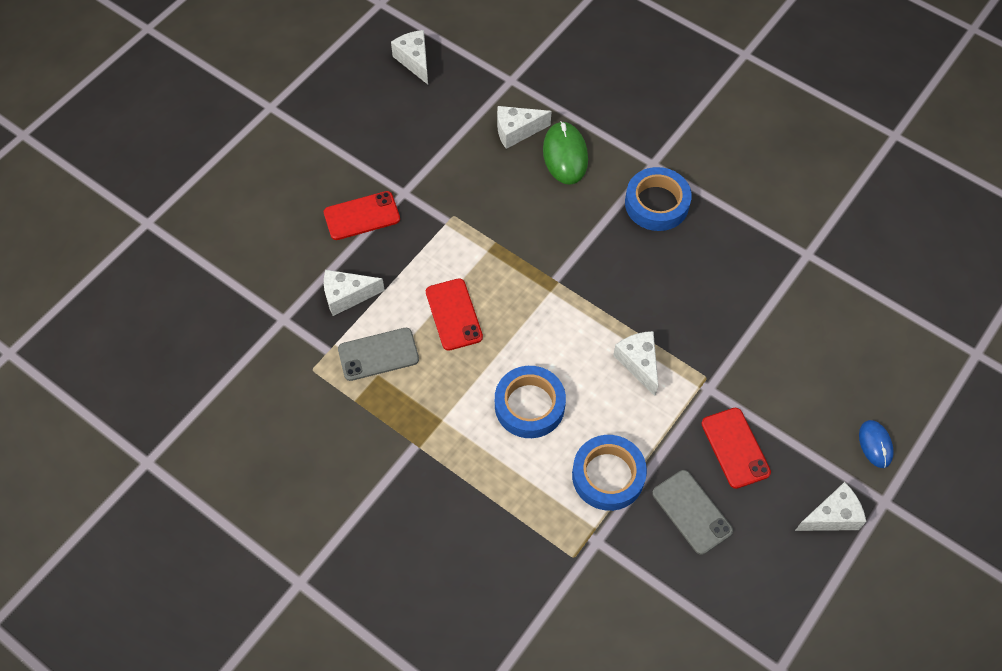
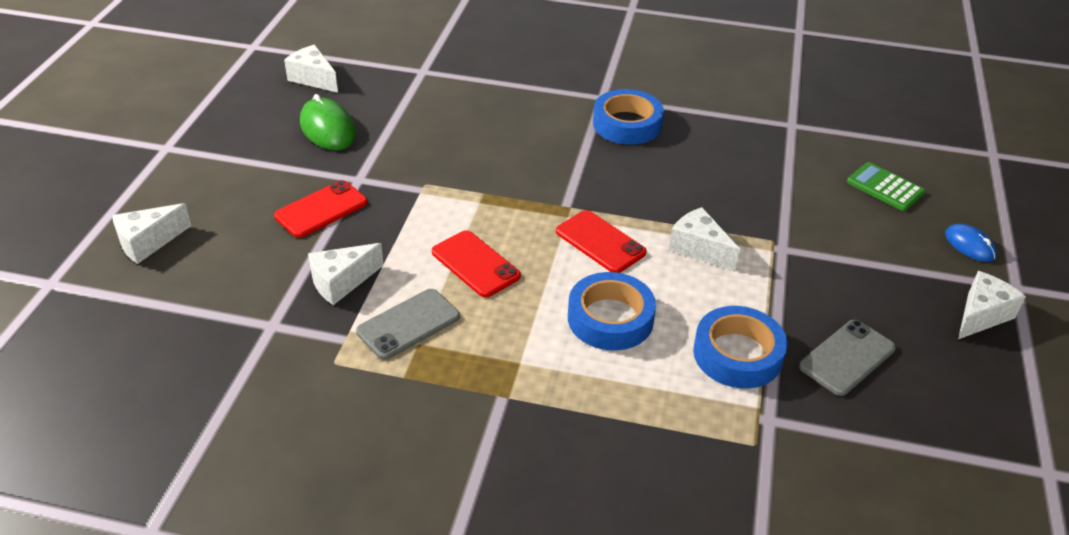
camera: 25 degrees left, 20 degrees down
white cheese [497,106,551,149] -> white cheese moved to [112,203,191,264]
green mouse [543,121,588,184] -> green mouse moved to [300,94,356,150]
grey phone [652,470,733,555] -> grey phone turned 75 degrees counterclockwise [799,320,896,396]
red phone [702,408,771,489] -> red phone moved to [556,210,647,273]
none -> green calculator [847,162,925,211]

